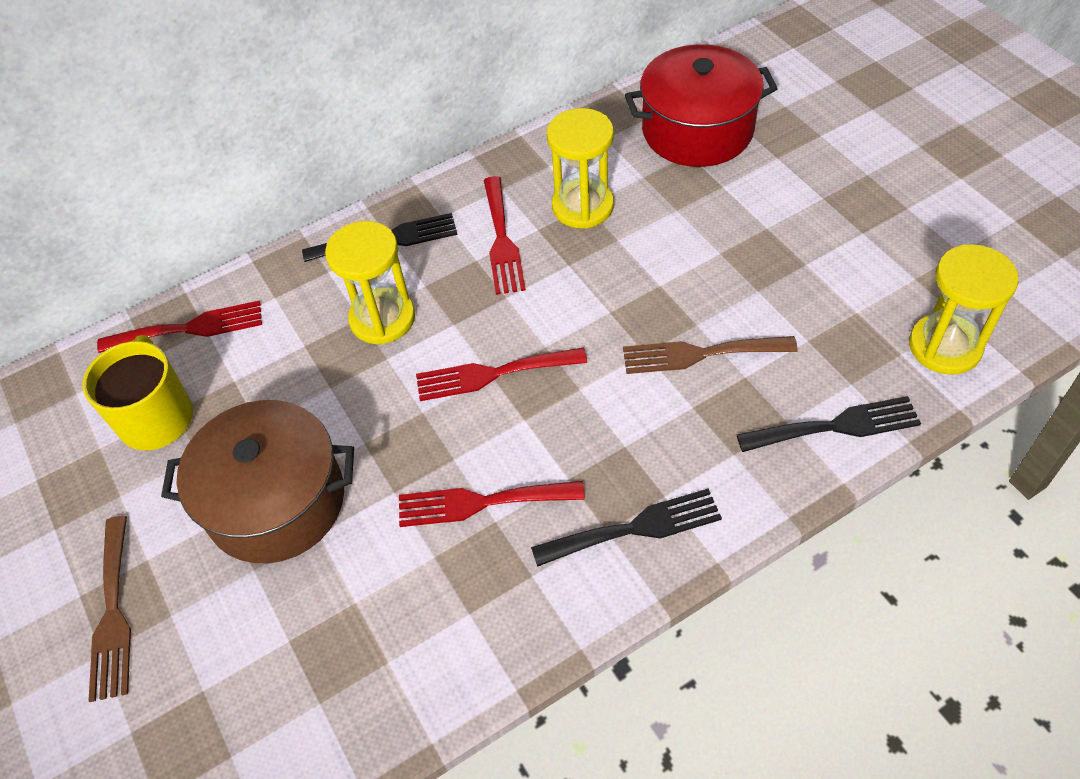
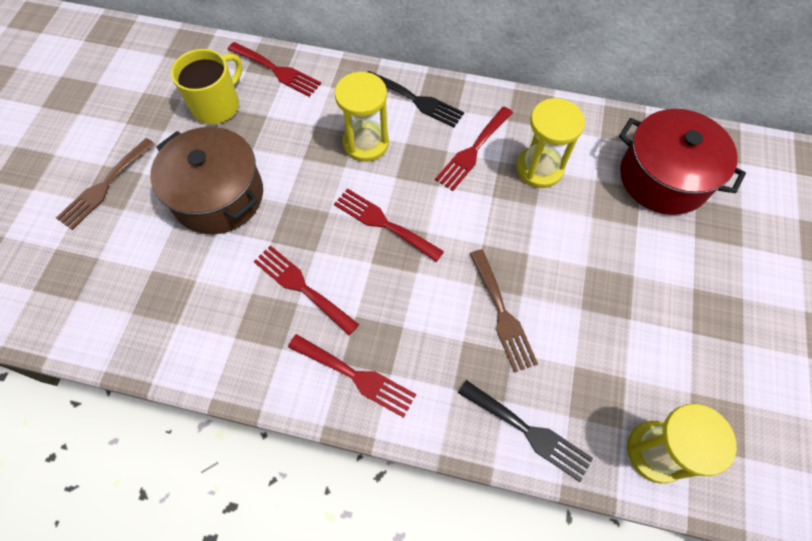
camera: 40 degrees right, 10 degrees up
black fork [531,489,722,567] -> red fork [288,334,416,418]
brown fork [623,336,798,374] -> brown fork turned 150 degrees counterclockwise [470,249,538,373]

